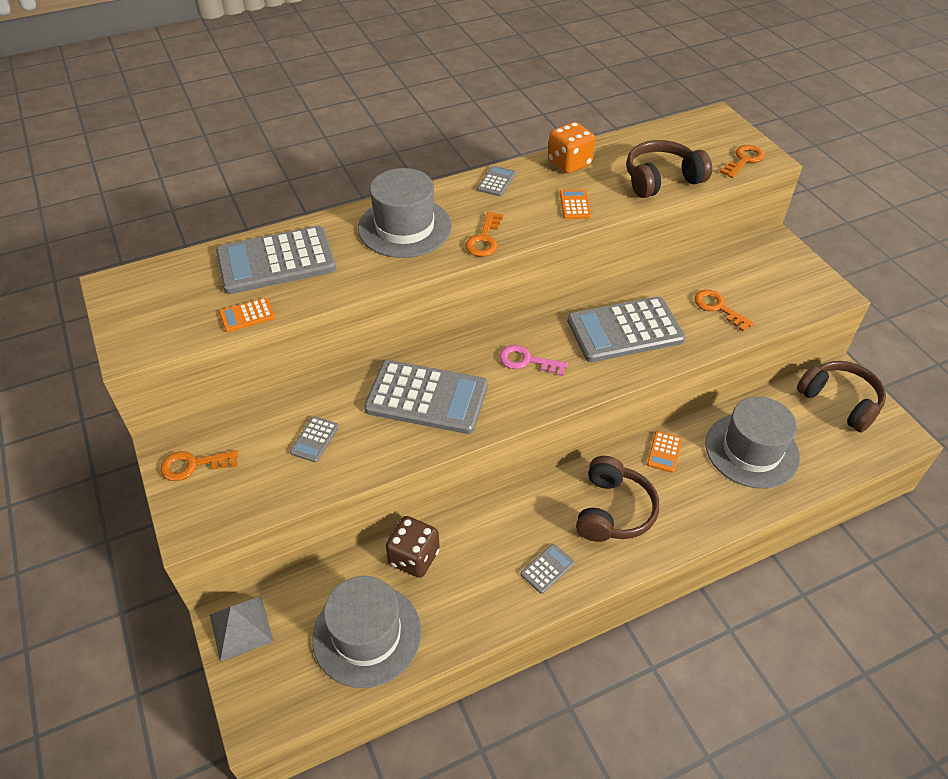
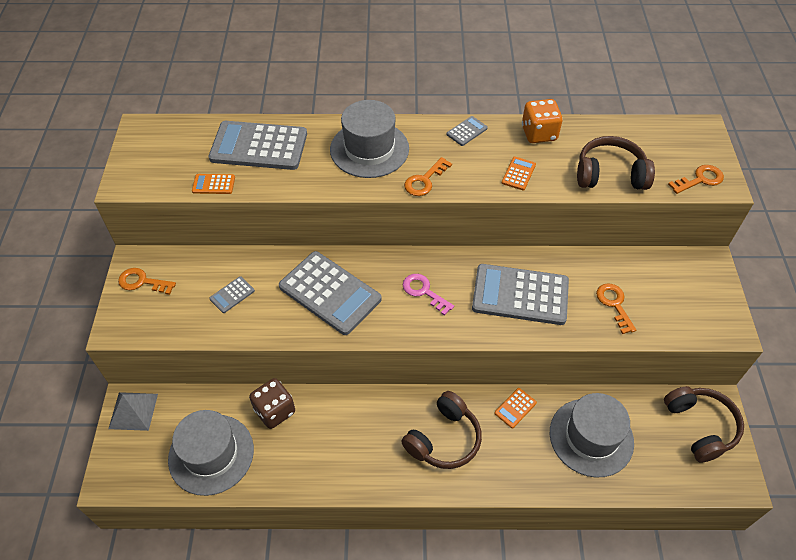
camera: 25 degrees right, 5 degrees up
grey calculator [521,544,575,594] -> none

